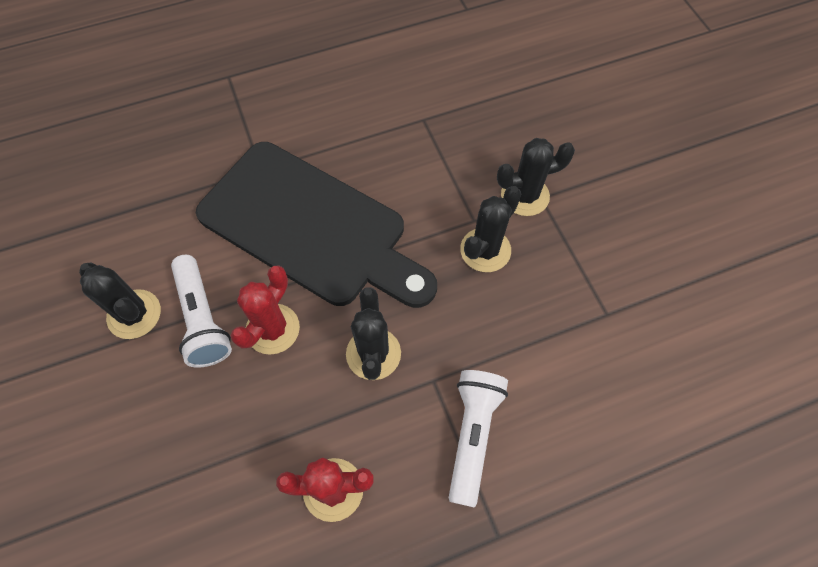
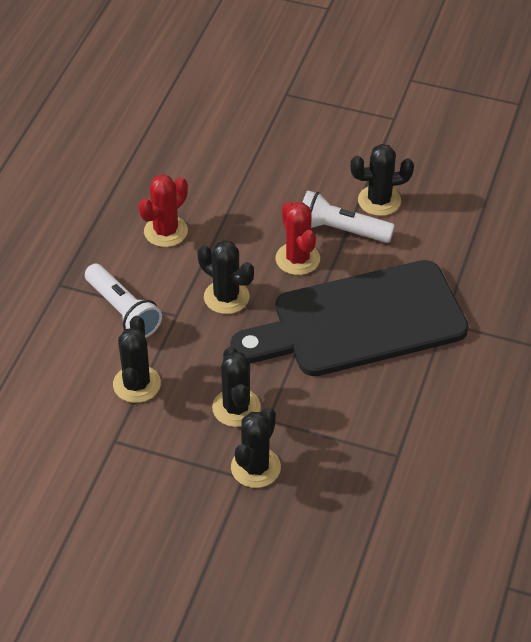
camera: 130 degrees right, 15 degrees down
none -> black cactus [113,316,161,403]

